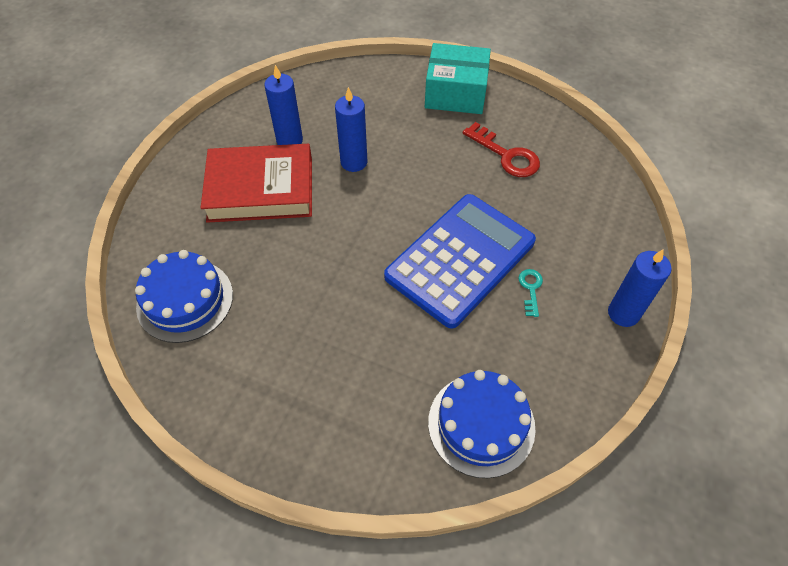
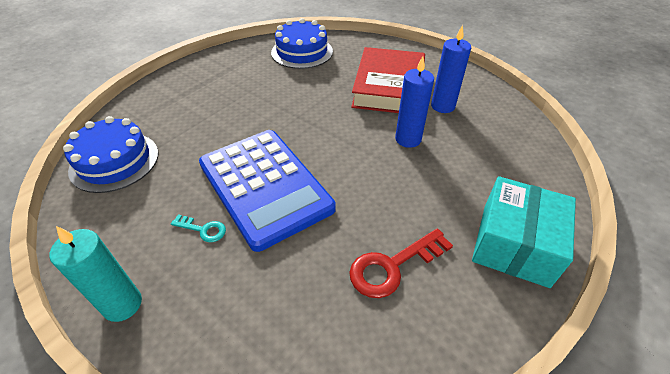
camera: 105 degrees right, 10 degrees down
blue candle [608,249,672,327] -> turquoise candle [49,226,142,322]

